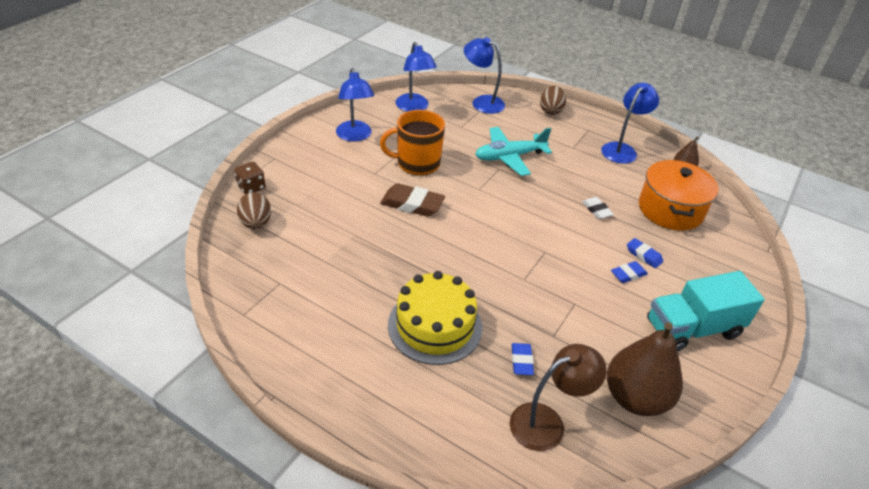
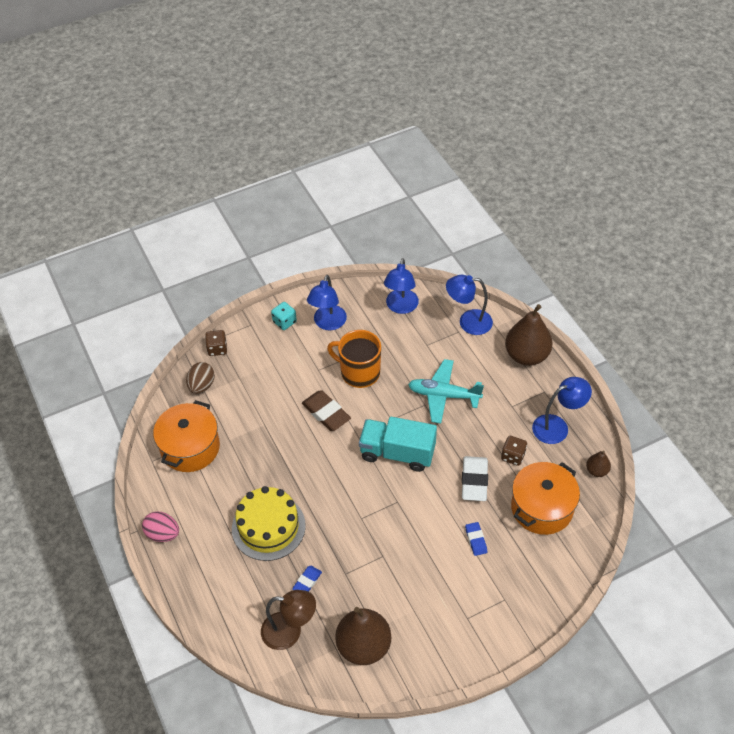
camera: 35 degrees right, 10 degrees up
blue lamp [464,37,505,114] -> blue lamp turned 60 degrees counterclockwise [446,275,493,335]
brown egg [540,86,566,115] -> brown pear [505,304,553,366]
white eraser [582,197,614,219] -> white eraser [462,456,488,501], size x1.76
blue eraser [611,261,648,283] -> none
turquoise truck [647,271,765,352] -> turquoise truck moved to [359,417,437,472]
none -> pink egg [142,512,179,542]
none -> orange pot [153,400,220,472]
none -> turquoise dice [271,302,297,330]
none -> brown dice [501,436,527,466]

